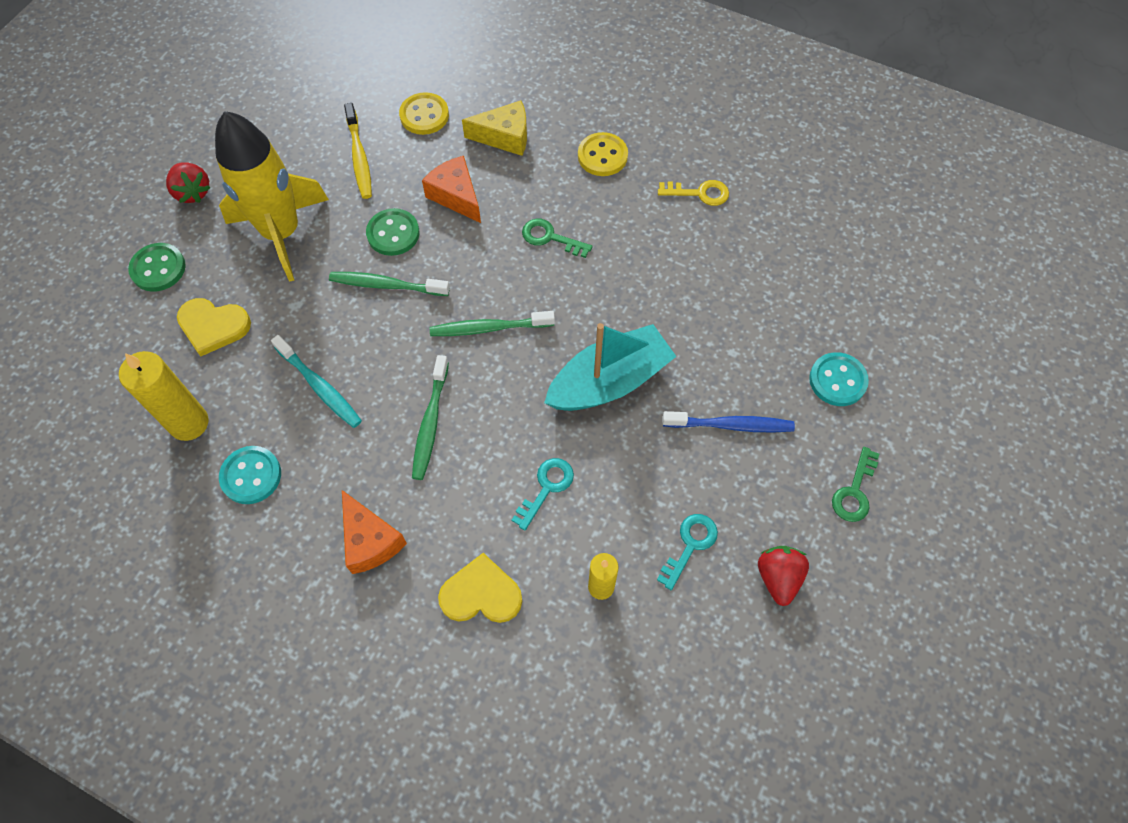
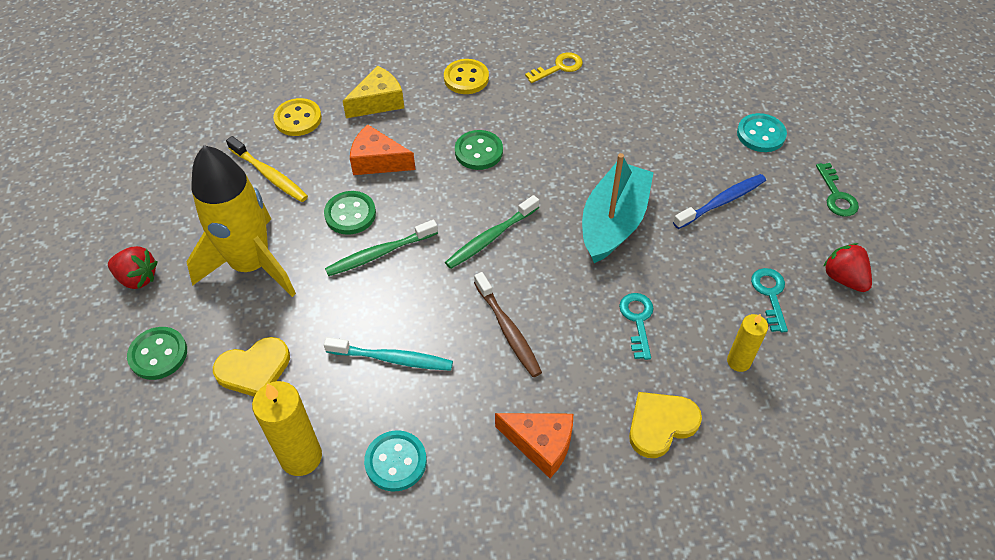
camera: 35 degrees left, 10 degrees down
green toothbrush [412,355,449,480] -> brown toothbrush [474,272,542,377]
green key [522,219,592,258] -> green button [455,130,503,170]

